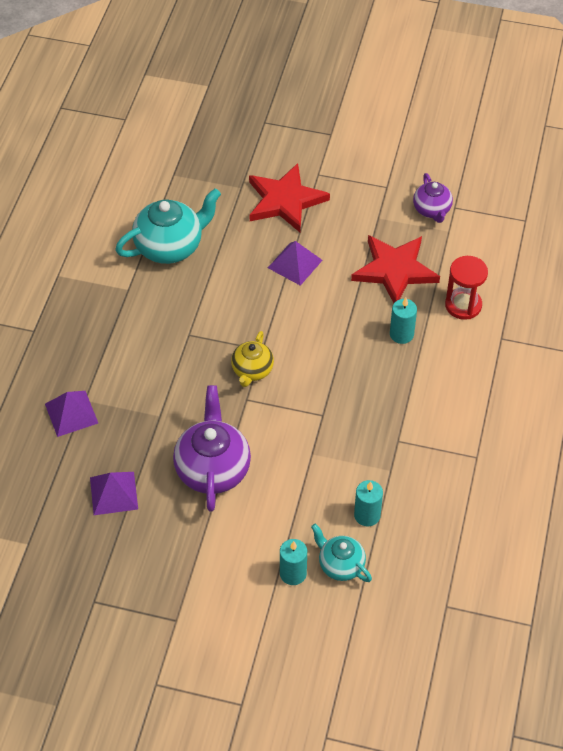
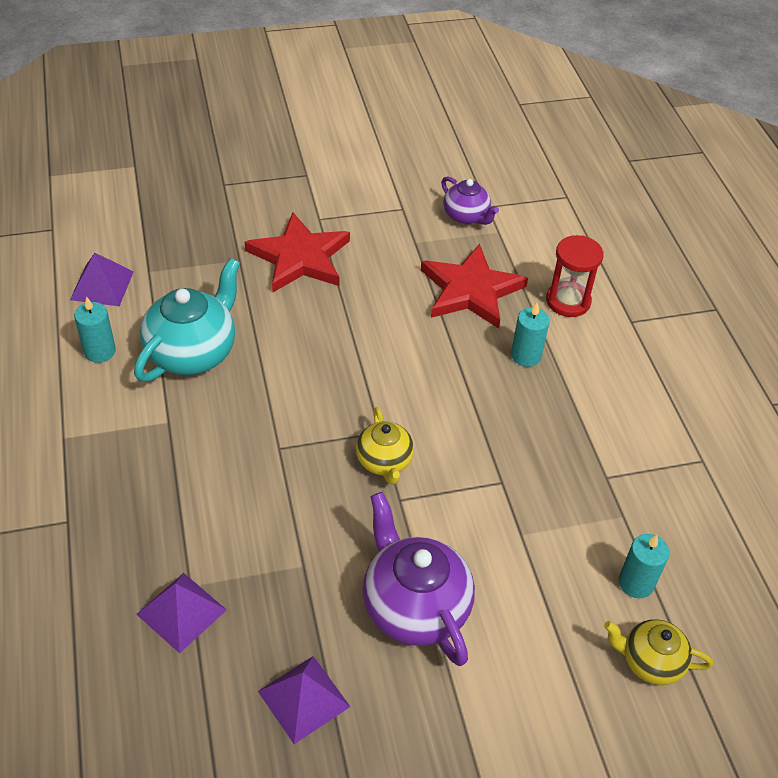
camera: 30 degrees left, 5 degrees down
purple pyramid [268,241,323,286] -> purple pyramid moved to [70,253,134,306]
turquoise candle [280,539,307,585] -> turquoise candle moved to [74,297,116,363]
turquoise teapot [311,524,372,582] -> yellow teapot [604,619,713,685]

